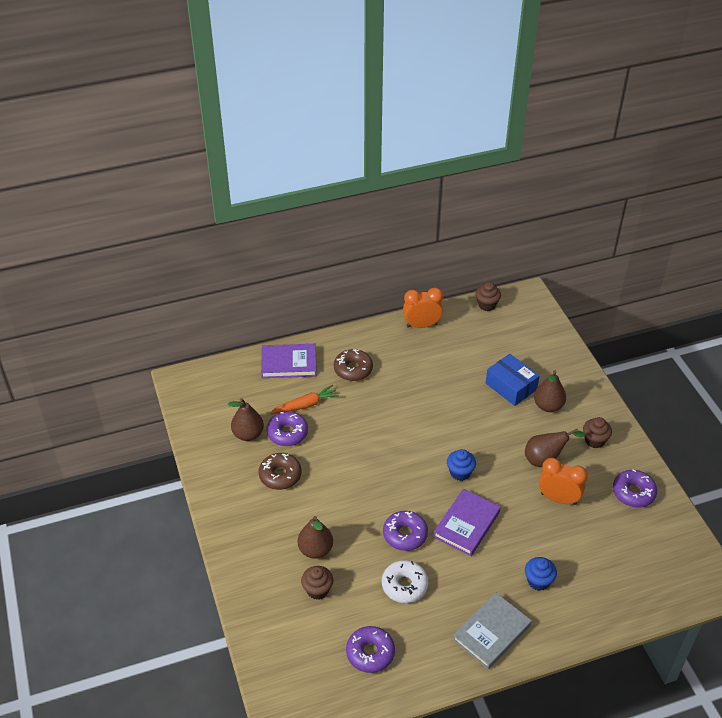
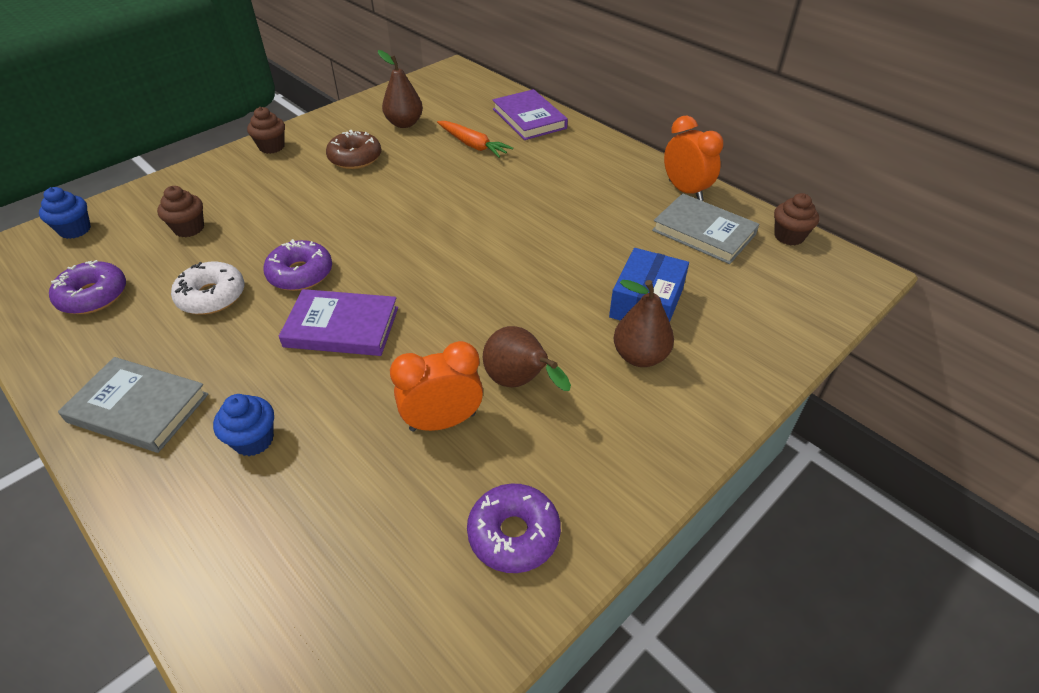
camera: 65 degrees right, 0 degrees up
purple donut [266,411,308,446] -> none
brown pear [298,516,333,559] -> none
brown donut [334,349,373,381] -> none
blue cupcake [447,449,476,481] -> blue cupcake moved to [39,187,91,239]
orange clock [539,458,588,505] -> orange clock turned 105 degrees counterclockwise [390,341,483,432]
brown cupcake [583,417,612,448] -> brown cupcake moved to [247,107,285,154]
none -> grey book [652,193,759,264]

